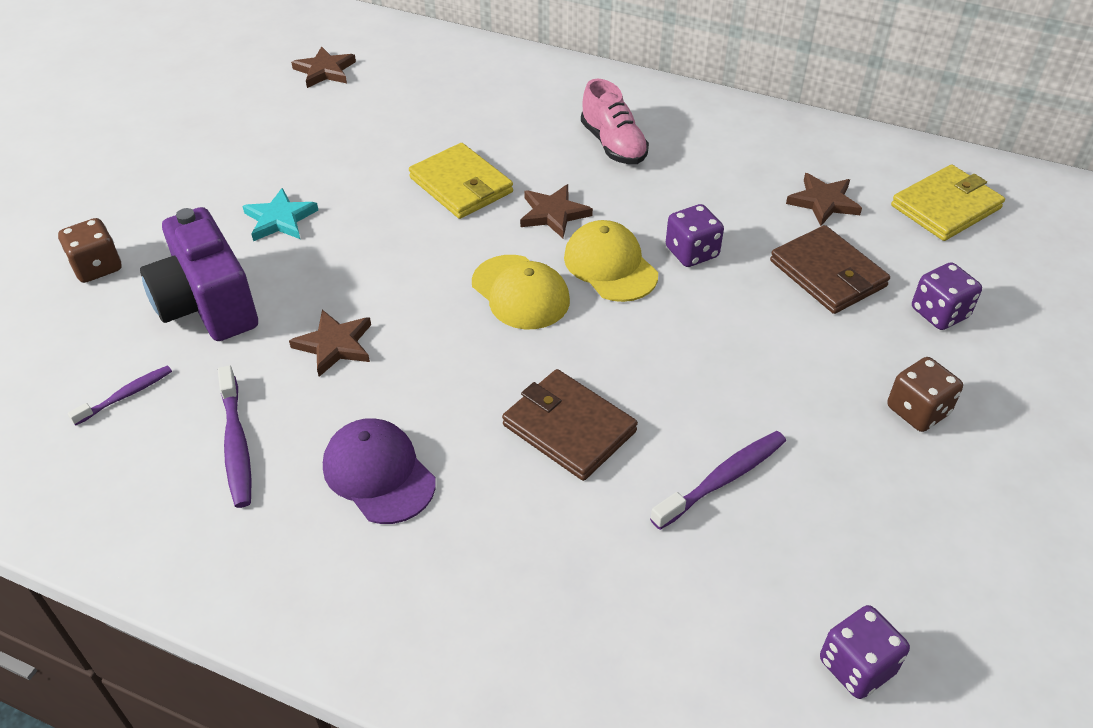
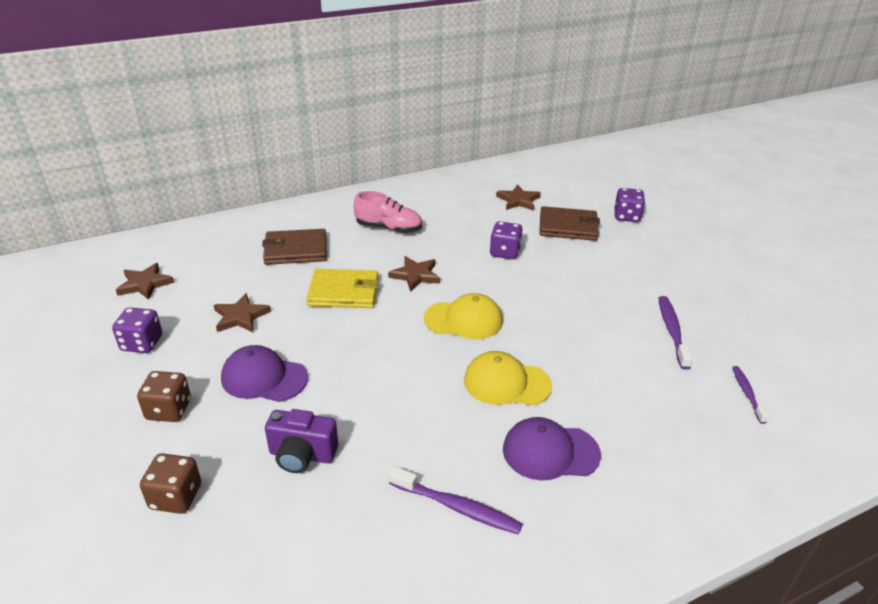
camera: 50 degrees left, 10 degrees down
purple toothbrush [68,365,172,426] -> purple toothbrush moved to [732,366,769,424]
purple camera [140,207,258,341] -> purple camera [265,409,338,473], size x0.63
turquoise star [243,188,318,241] -> purple cap [221,345,308,402]
brown star [289,310,371,377] -> brown star moved to [214,293,271,332]
brown wallet [502,369,638,481] -> brown wallet moved to [262,229,327,265]
yellow cap [564,220,658,302] -> yellow cap moved to [464,351,552,406]
purple dice [820,605,910,699] -> purple dice moved to [112,307,162,353]
brown dice [887,357,963,432] -> brown dice moved to [137,371,191,422]
yellow wallet [891,164,1005,241] -> none

